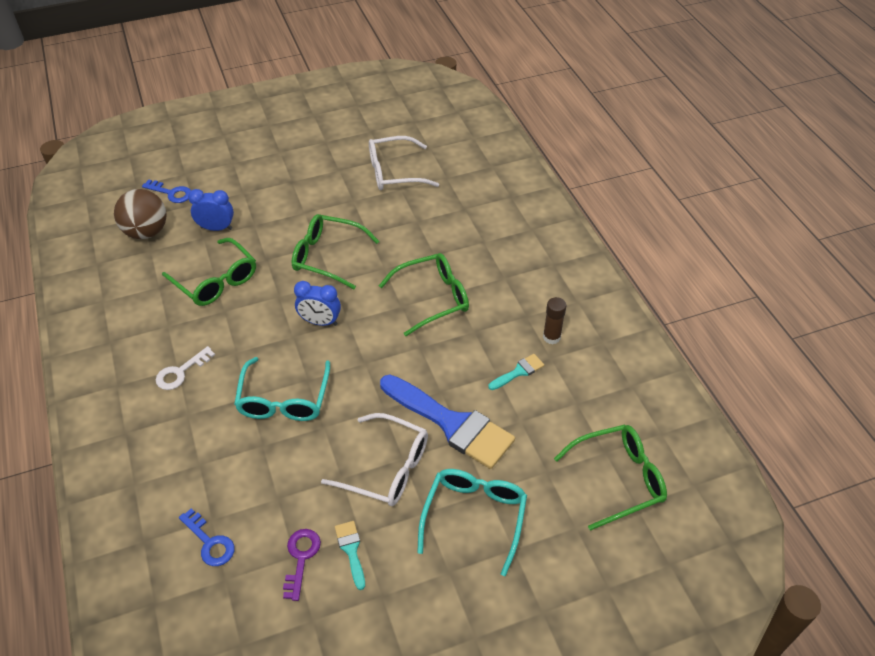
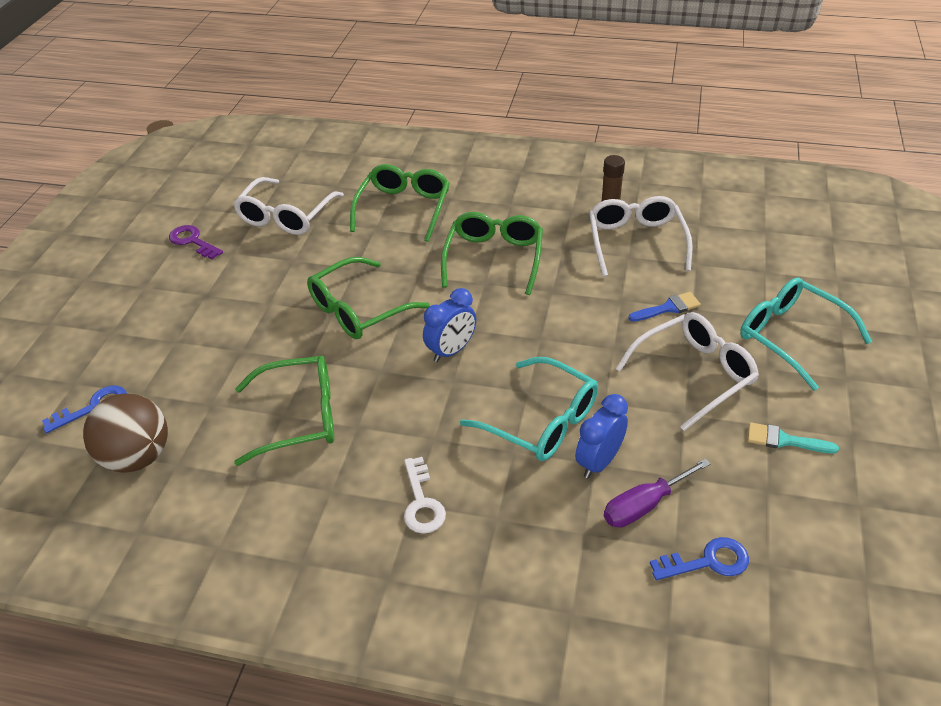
camera: 55 degrees left, 5 degrees down
blue clock [188,189,234,231] -> blue clock moved to [575,394,628,478]
purple key [283,529,321,601] -> purple key moved to [169,225,223,259]
blue brush [380,375,515,469] -> blue brush [628,292,701,322], size x0.43
turquoise brush [488,354,544,390] -> white glasses [589,196,693,277]
green glasses [554,424,667,531] -> green glasses moved to [350,164,450,242]
none -> purple screwdriver [604,458,710,528]

